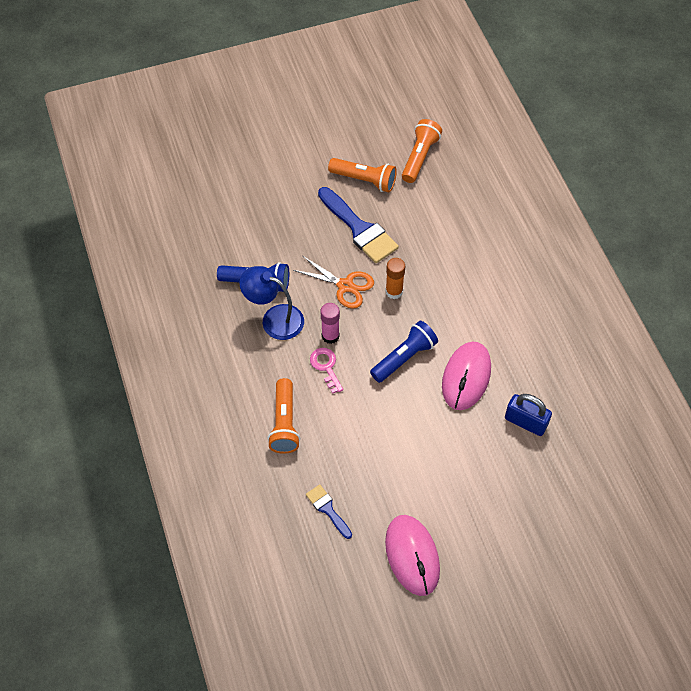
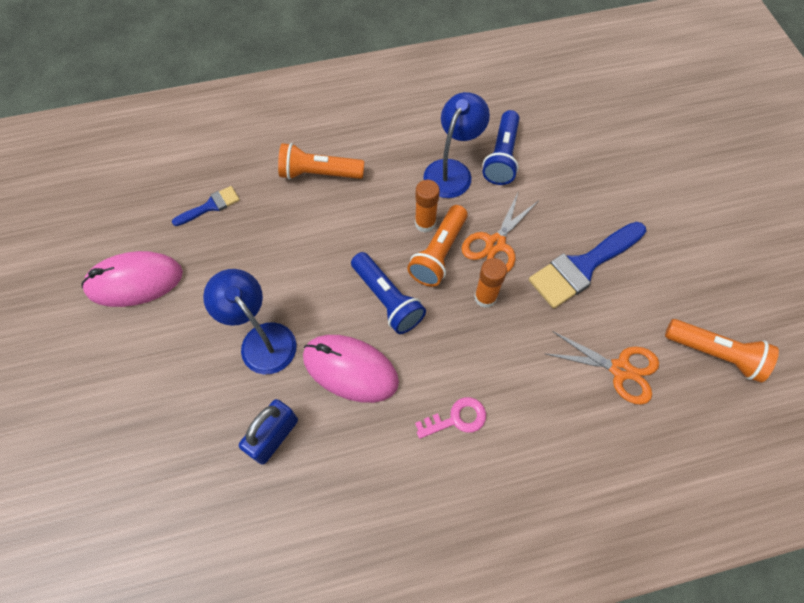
camera: 95 degrees right, 5 degrees up
pink key [310,348,343,394] -> pink key moved to [415,397,486,439]
pink glue stick [321,303,340,344] -> orange glue stick [415,180,440,233]
orange flashlight [328,158,397,192] -> orange flashlight moved to [407,205,468,287]
none -> blue lamp [203,269,297,374]
none -> orange scissors [546,331,659,405]

